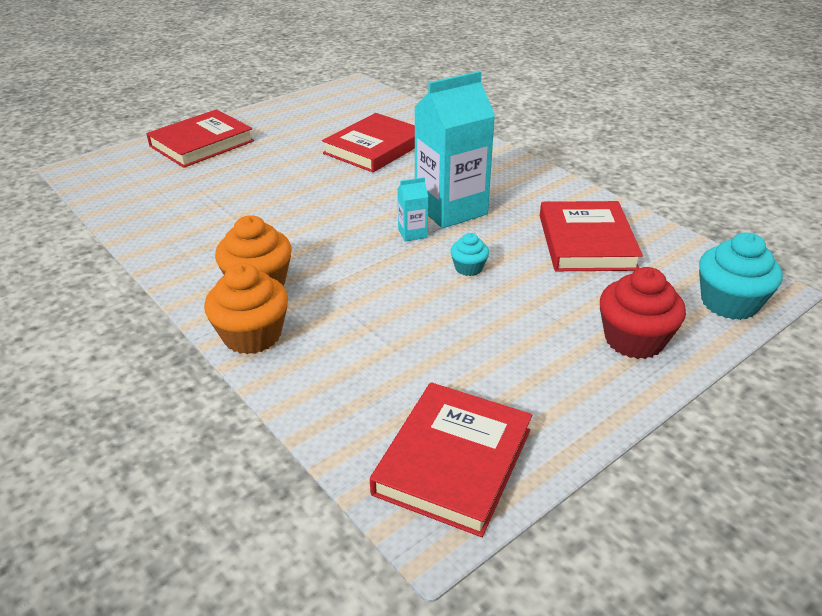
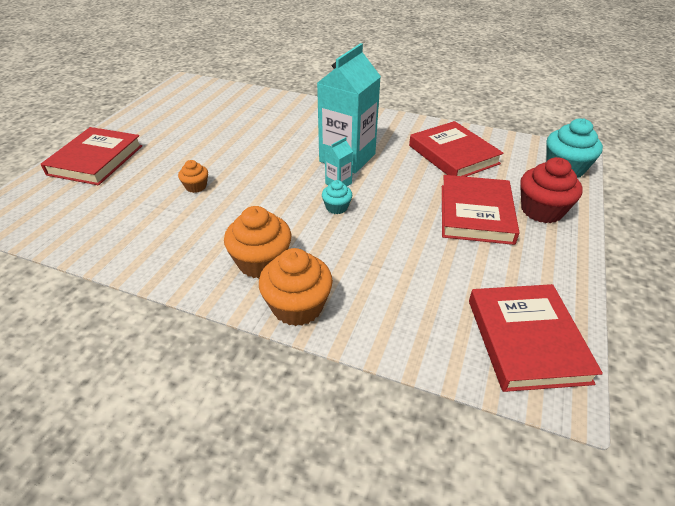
camera: 30 degrees left, 5 degrees up
red book [322,113,415,172] -> red book moved to [442,175,519,245]
turquoise cupcake [450,233,489,276] -> turquoise cupcake moved to [322,180,352,214]
none -> orange cupcake [178,160,208,193]

